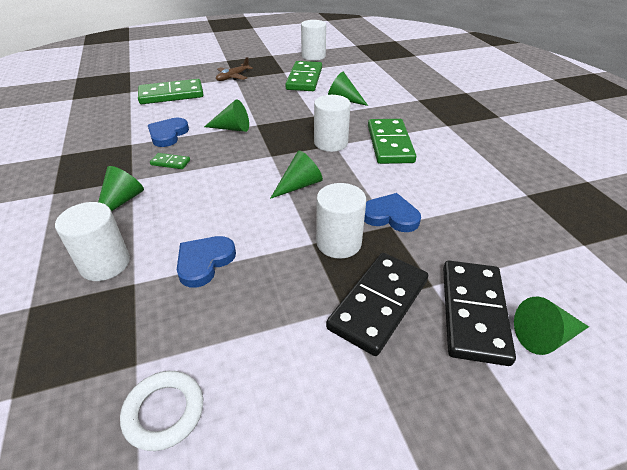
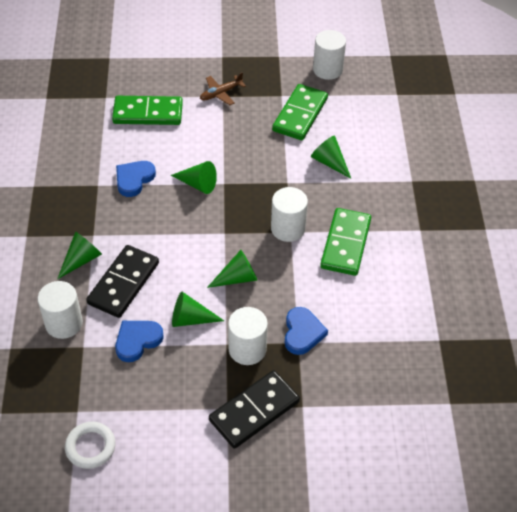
camera: 15 degrees right, 10 degrees up
green domino [150,153,190,169] -> none
blue heart [364,193,421,232] -> blue heart turned 60 degrees clockwise [285,307,328,355]
black domino [443,261,516,366] -> black domino moved to [86,245,159,318]
green cone [514,297,589,355] -> green cone moved to [172,292,224,327]

